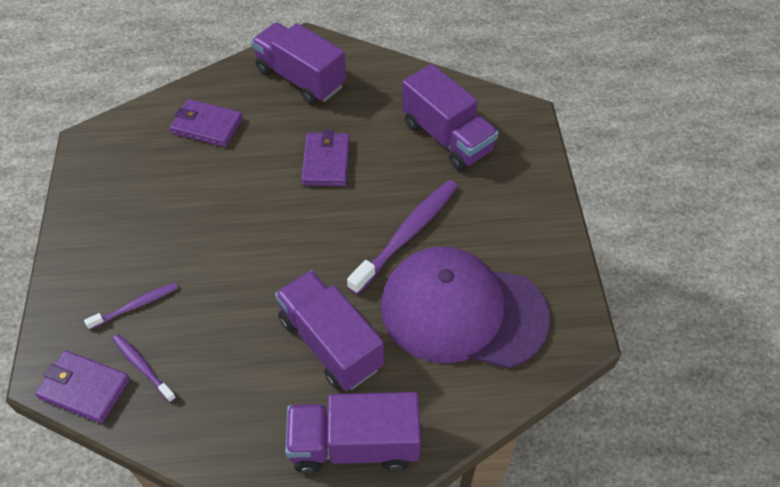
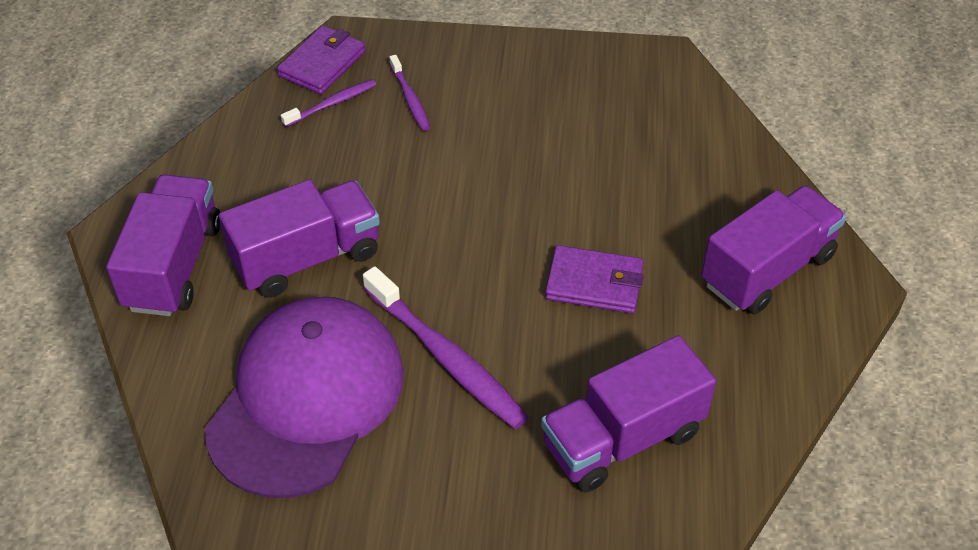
camera: 100 degrees right, 5 degrees down
purple wallet [170,99,243,147] -> none

